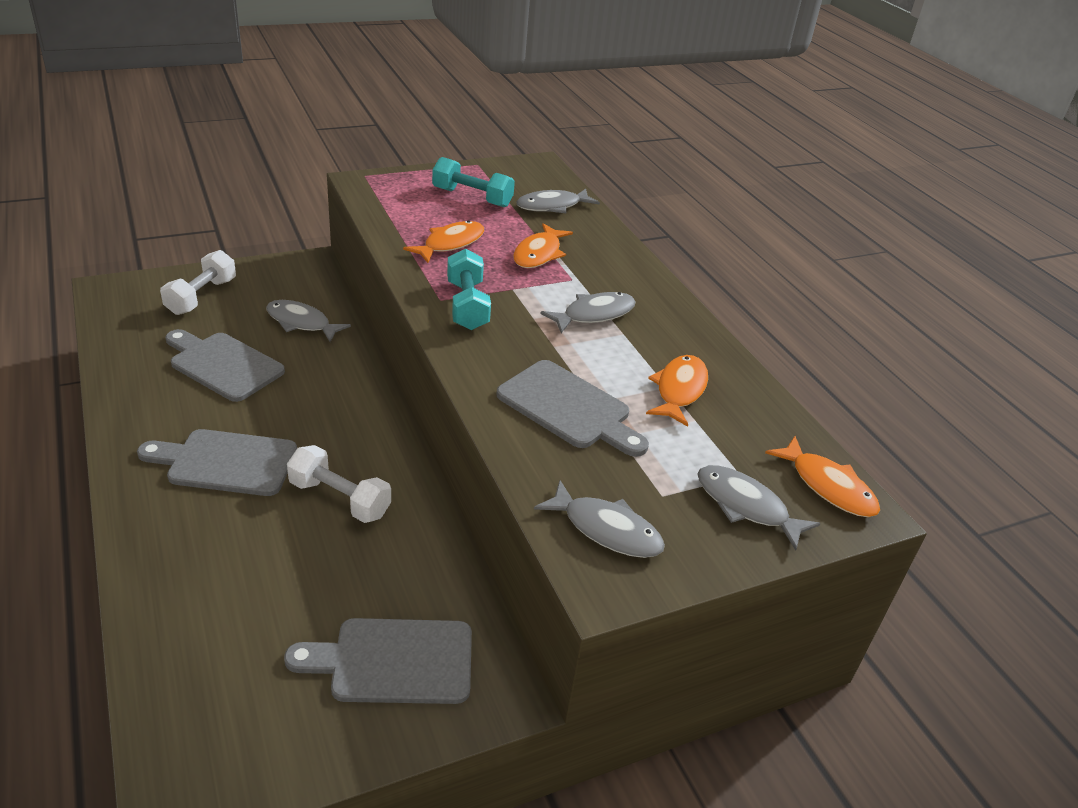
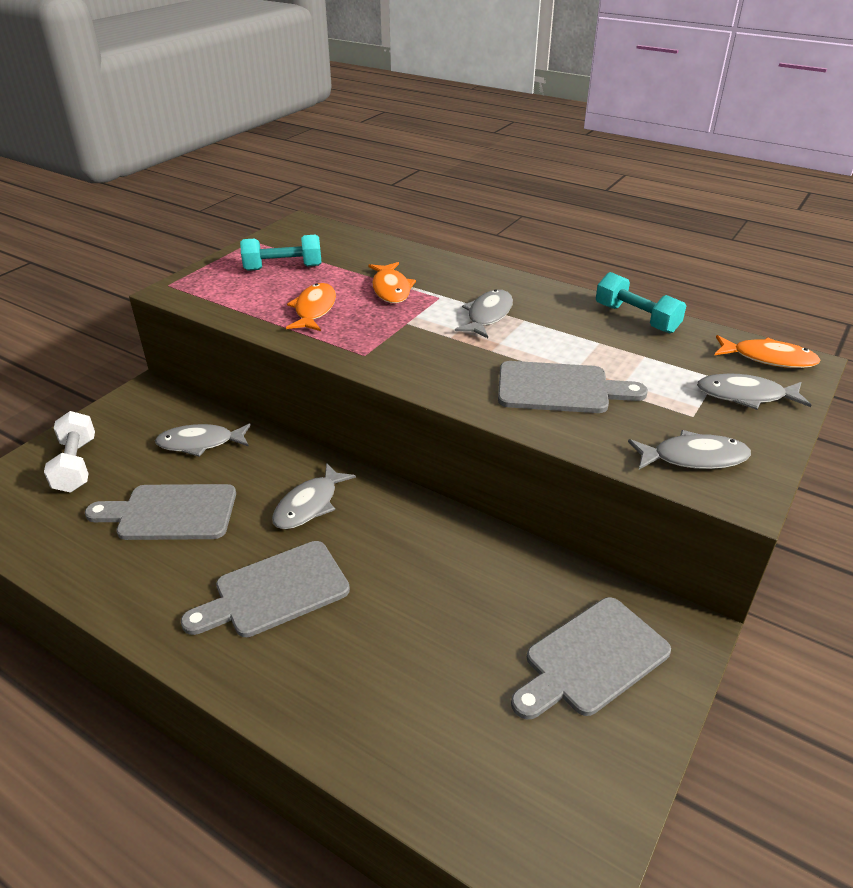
camera: 30 degrees left, 0 degrees up
white dumbbell [287,445,391,523] -> none
turquoise dumbbell [447,249,491,330] -> turquoise dumbbell moved to [596,272,686,333]
grey fish [516,189,600,213] -> grey fish moved to [272,463,356,529]
orange fish [646,355,708,427] -> none

